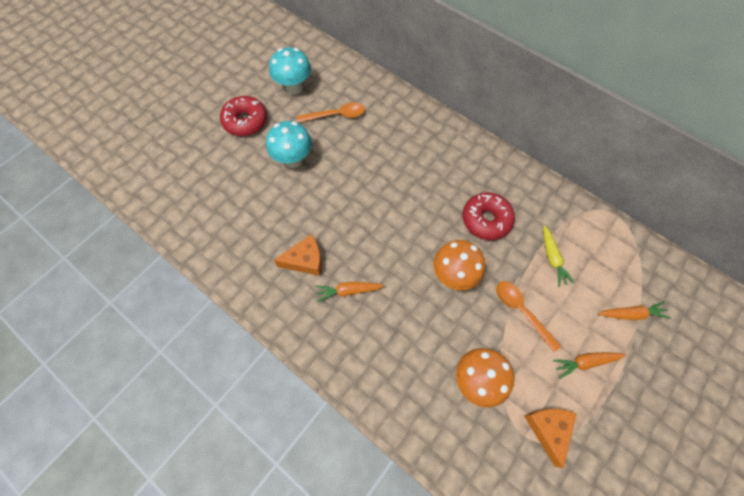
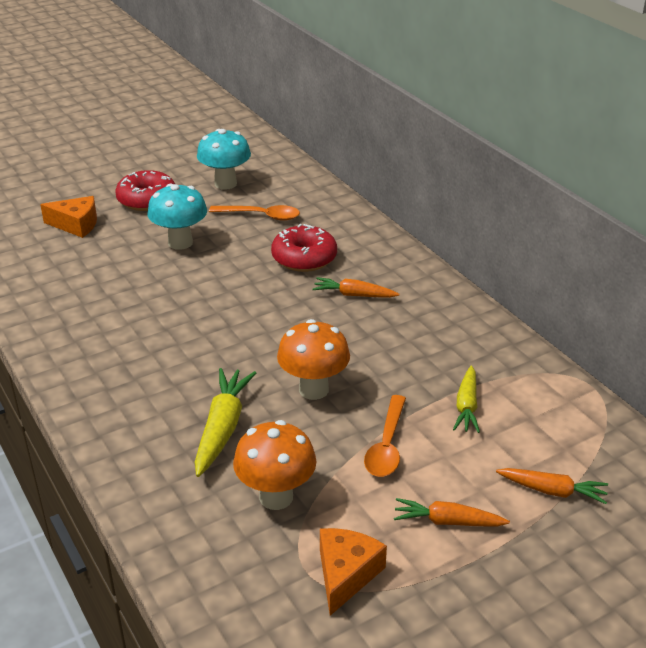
camera: 20 degrees right, 30 degrees down
orange cheese [274,234,322,276] -> orange cheese moved to [40,196,97,238]
orange carrot [315,282,384,302] -> orange carrot moved to [312,277,400,298]
red donut [463,192,515,240] -> red donut moved to [271,224,337,272]
orange spoon [496,281,561,352] -> orange spoon turned 150 degrees counterclockwise [364,395,406,477]
none -> yellow carrot [195,368,256,477]

